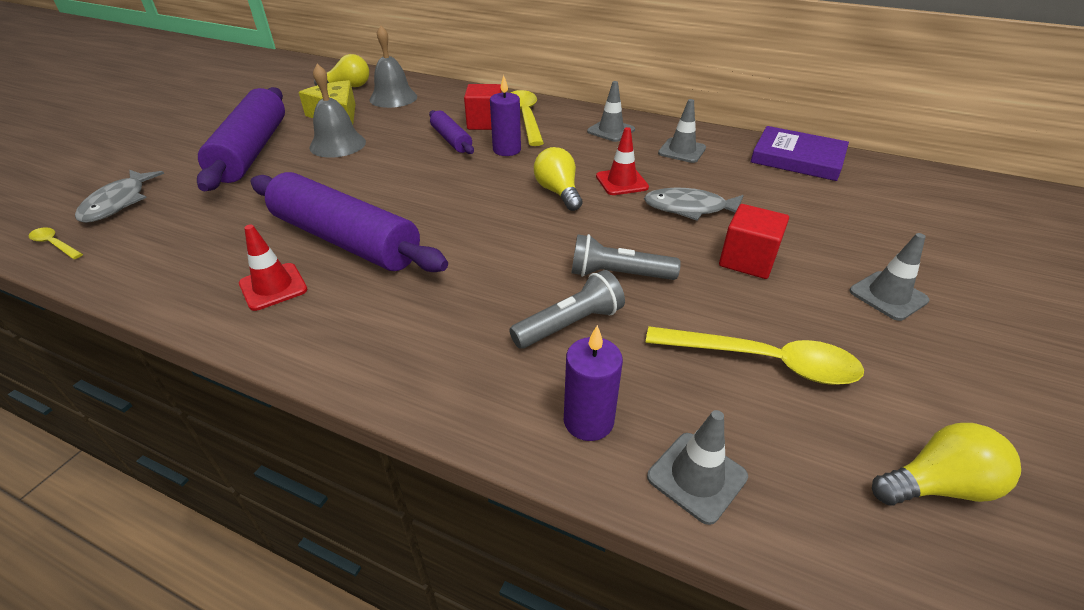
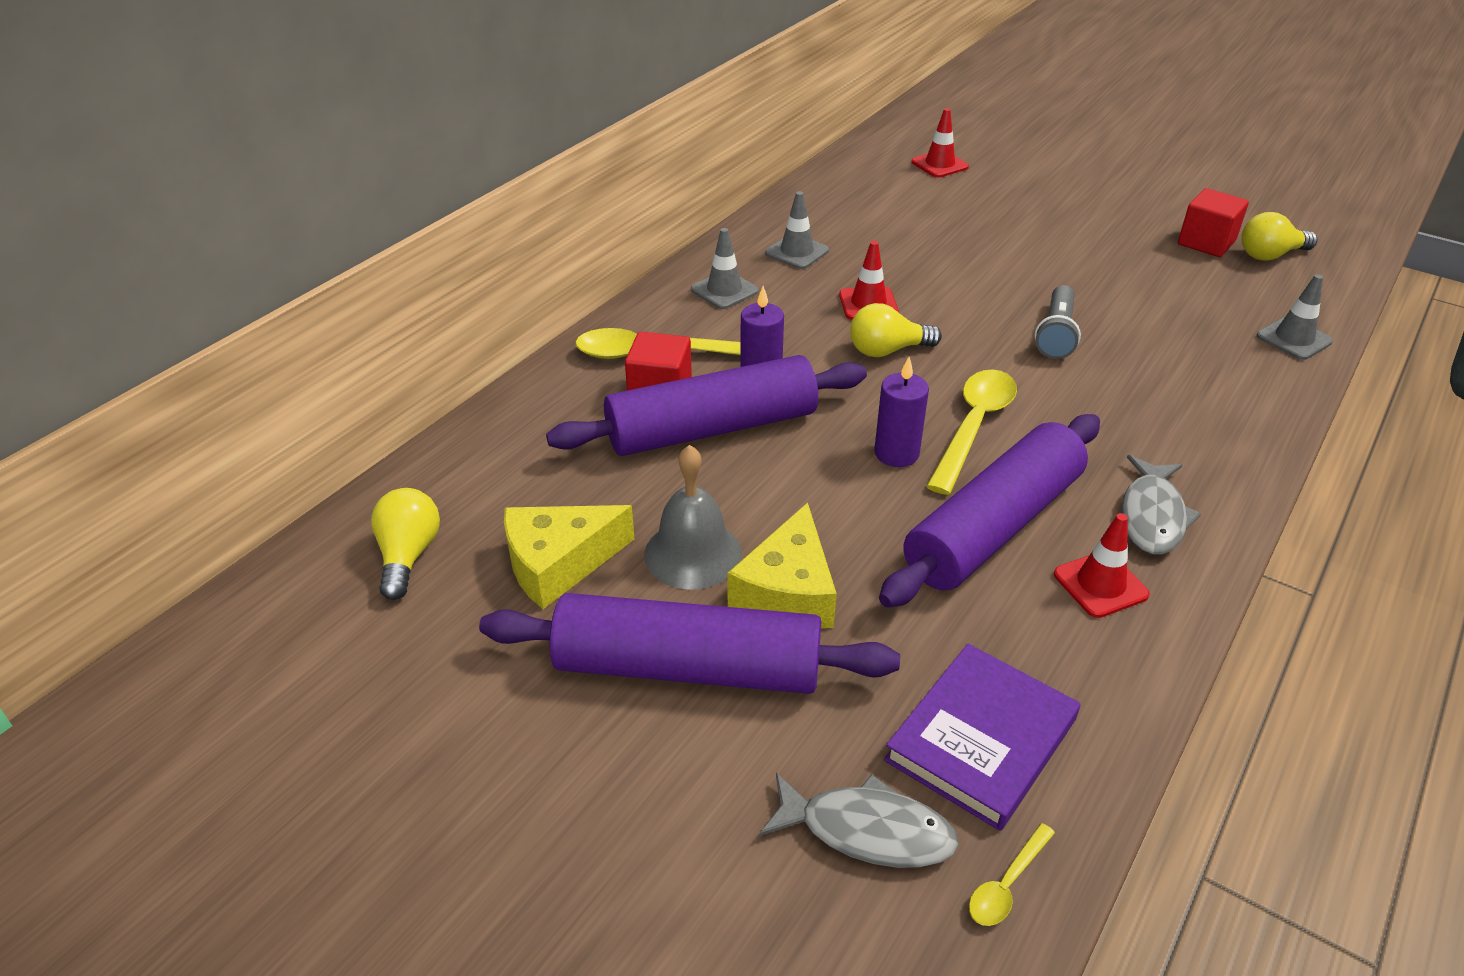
camera: 80 degrees left, 0 degrees up
grey bell [370,25,417,108] -> none
purple rolling pin [429,110,474,154] -> purple rolling pin [546,355,867,456], size x1.99
grey flashlight [509,270,625,349] -> none
purple candle [564,325,623,441] -> purple candle moved to [874,357,929,467]
grey fish [644,188,744,221] -> grey fish moved to [1121,455,1201,555]
yellow spoon [645,326,864,385] -> yellow spoon moved to [926,370,1017,495]
red cube [719,204,789,279] -> red cube moved to [1178,188,1249,257]
purple book [750,126,849,181] -> purple book moved to [884,644,1080,831]
grey traffic cone [849,233,930,321] -> none
yellow light bulb [872,423,1021,506] -> yellow light bulb turned 105 degrees counterclockwise [1241,212,1318,261]
none -> yellow cheese [728,502,837,628]
none -> red traffic cone [911,108,969,178]

